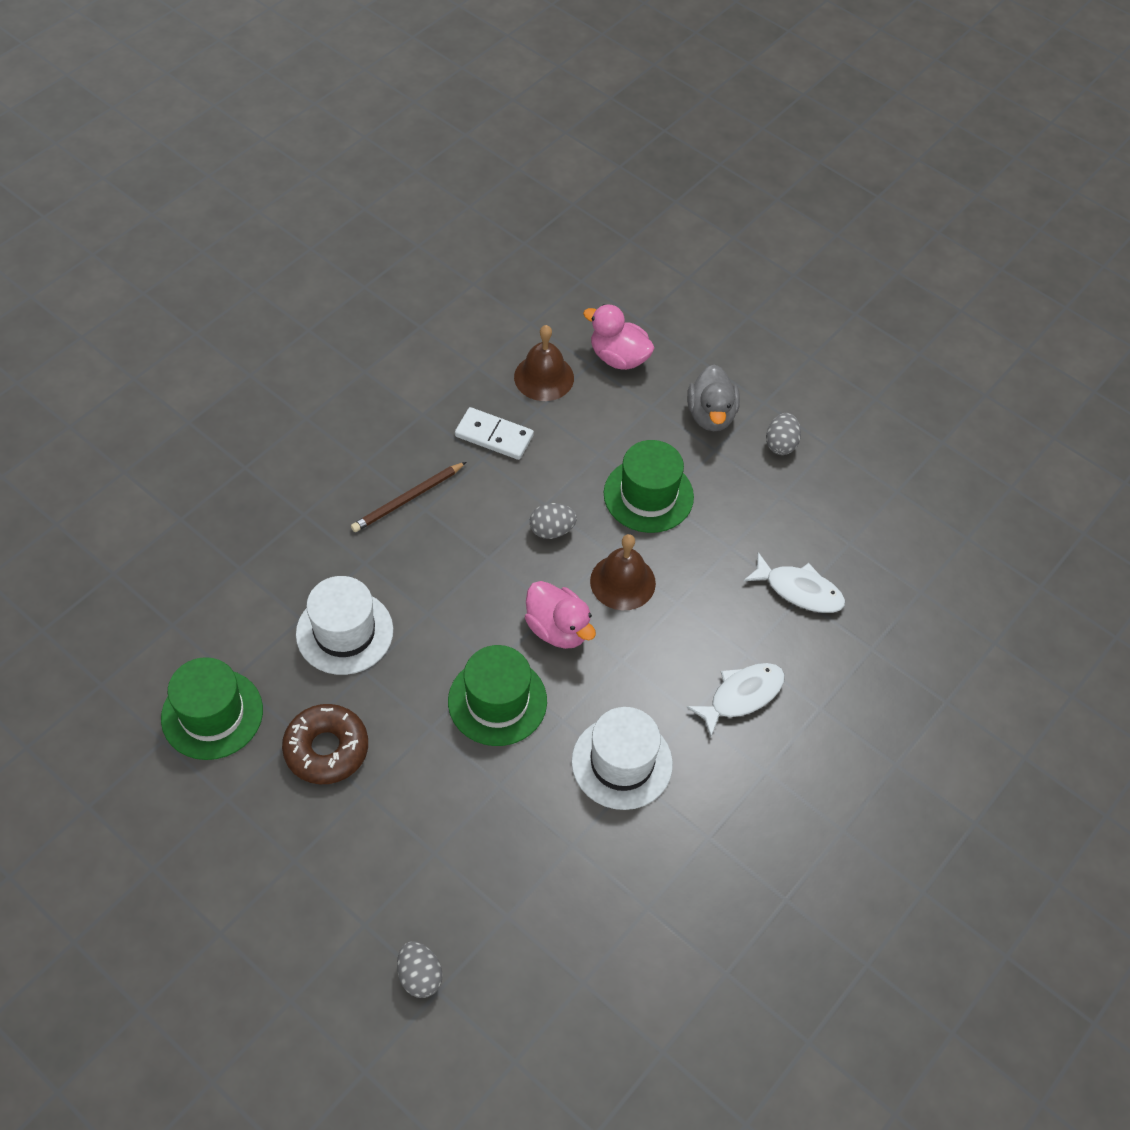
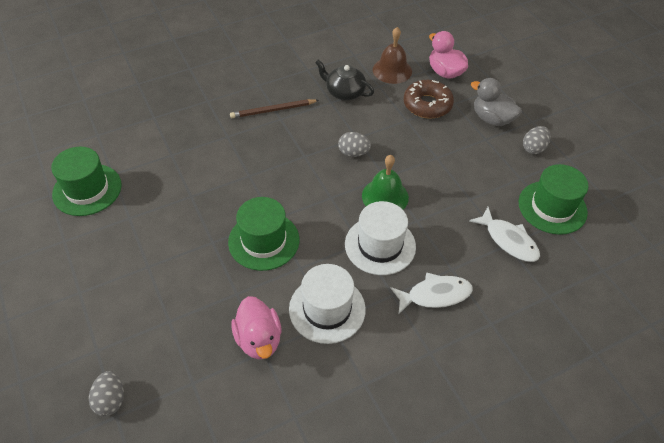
camera: 25 degrees right, 5 degrees down
brown donut [282,704,368,784] -> brown donut moved to [404,80,454,119]
white hat [296,576,393,675] -> white hat moved to [345,201,416,275]
white domino [455,407,534,460] -> black teapot [315,60,374,100]
pink duck [525,581,596,649] -> pink duck moved to [231,296,282,359]
brown bell [590,534,656,610] -> green bell [362,155,409,209]
green hat [604,440,694,533] -> green hat moved to [519,164,589,235]
grey duck [687,364,740,431] -> grey duck turned 105 degrees clockwise [471,78,522,126]

